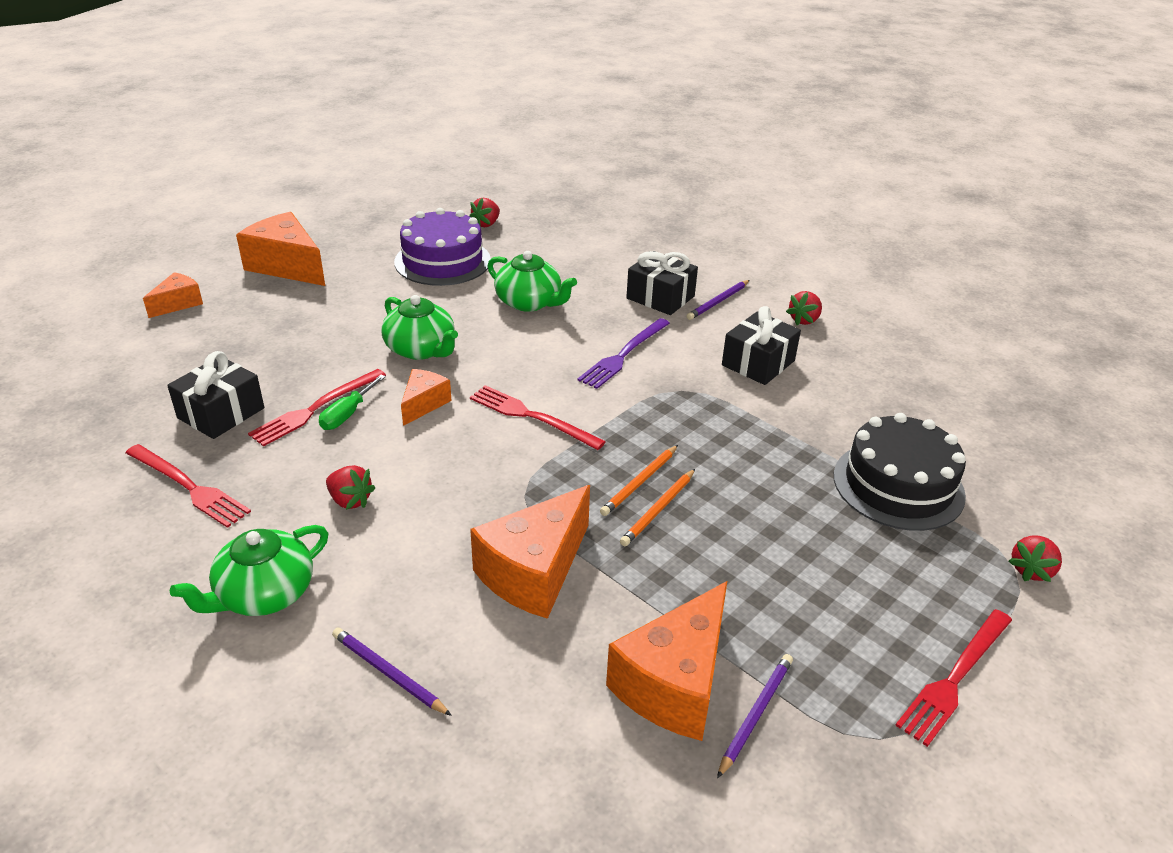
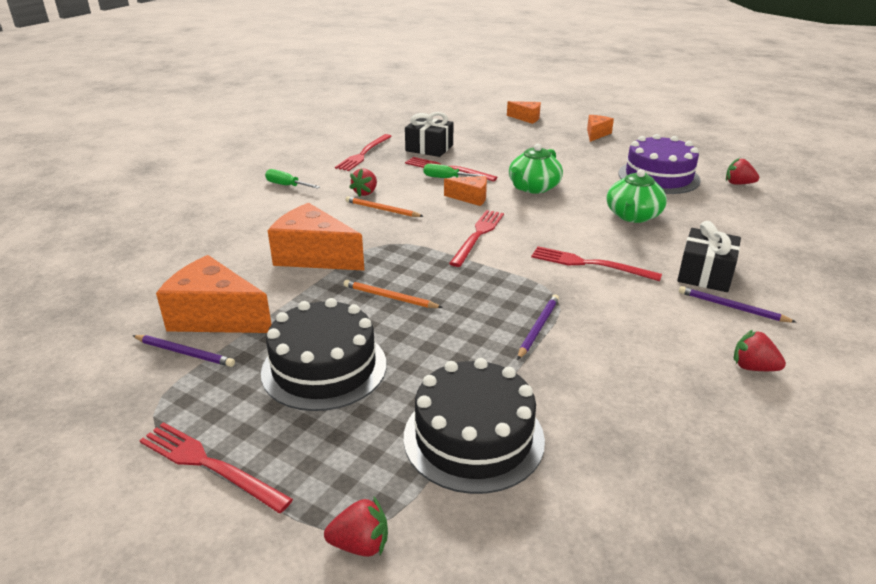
camera: 80 degrees right, 5 degrees down
green teapot [170,525,328,616] -> green screwdriver [265,169,320,189]
orange cheese [236,212,325,286] -> orange cheese [587,115,614,142], size x0.54
purple pencil [332,628,452,716] -> purple pencil moved to [517,294,559,360]
purple fork [578,318,670,389] -> red fork [531,246,662,281]
orange pencil [600,445,678,516] -> orange pencil moved to [345,196,424,217]
black gift [722,306,801,385] -> none
red strawberry [1009,535,1062,582] -> red strawberry turned 150 degrees clockwise [324,496,388,557]
none -> black cake [261,298,386,411]

